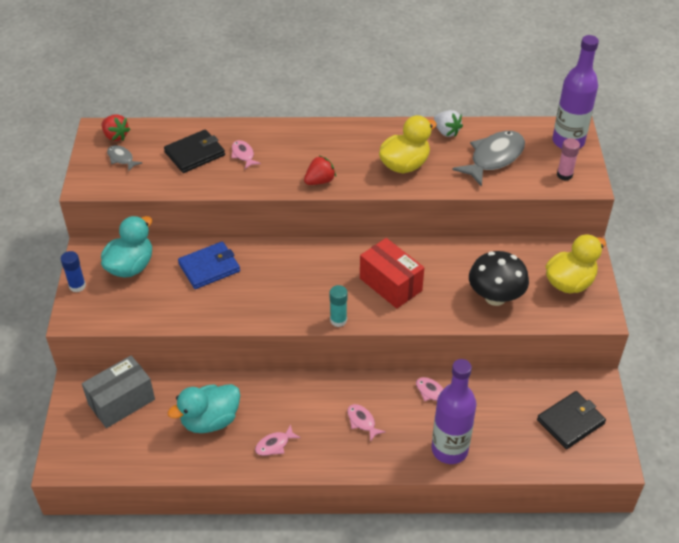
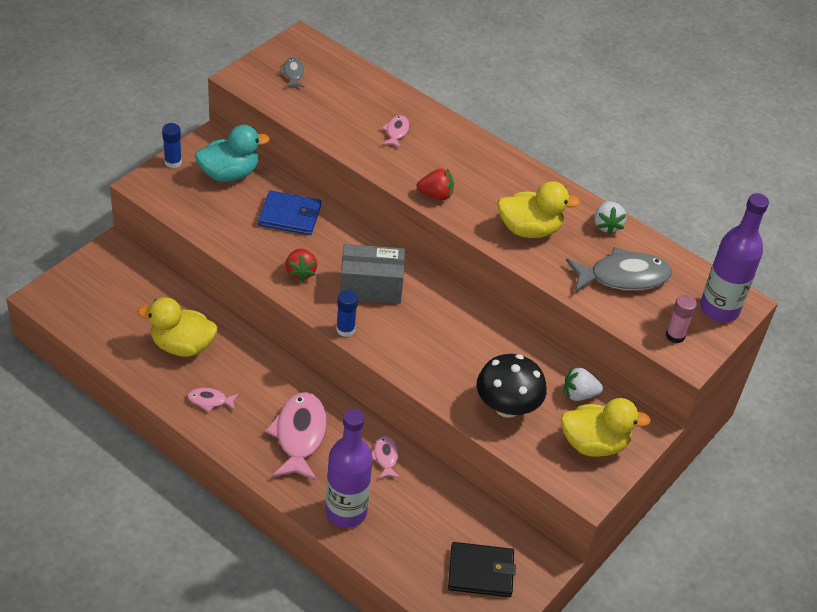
camera: 35 degrees right, 0 degrees up
grey box [82,356,155,428] -> grey box moved to [340,244,405,304]
red strawberry [102,114,131,141] -> red strawberry moved to [285,248,317,282]
black wallet [164,129,225,173] -> none
turquoise duck [168,384,240,433] -> yellow duck [137,297,217,357]
turquoise glue stick [330,285,348,327] -> blue glue stick [336,290,358,337]
pink fish [347,404,386,442] -> pink fish [265,392,327,481], size x2.07
red box [360,238,424,309] -> none
none -> white strawberry [564,366,603,401]

